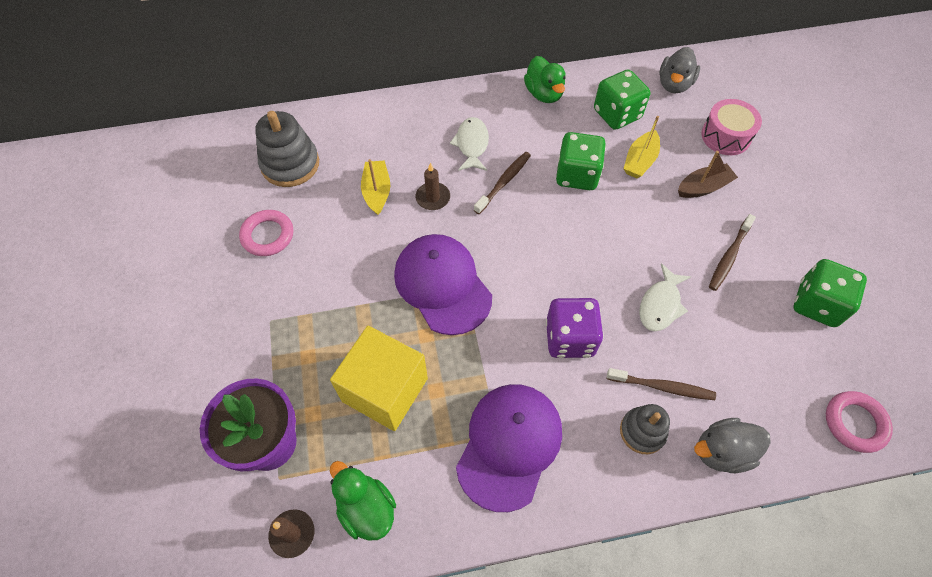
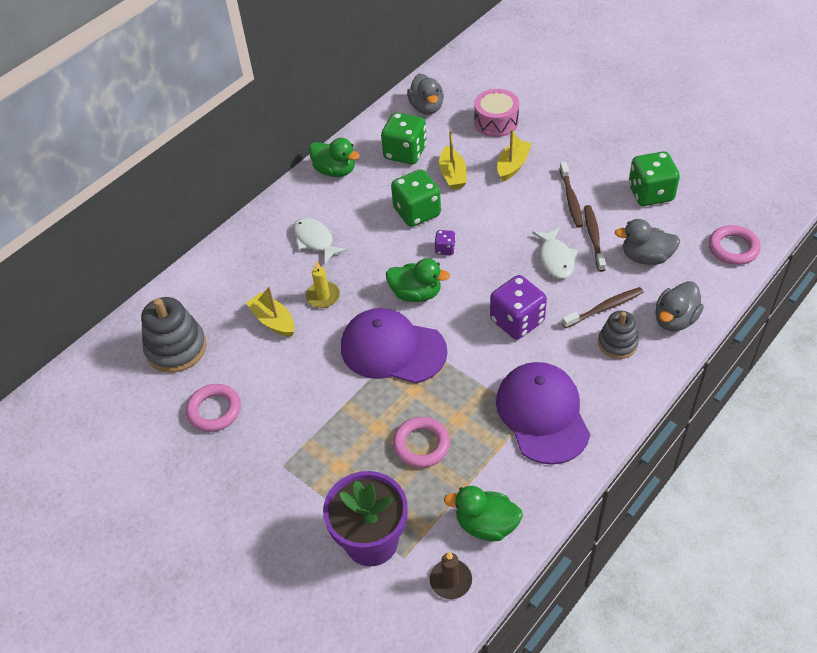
camera: 35 degrees left, 10 degrees down
yellow cube [330,326,428,431] -> pink ring [393,417,450,468]
brown candle [416,163,450,210] -> yellow candle [306,261,340,308]
brown toothbrush [474,152,531,214] -> brown toothbrush moved to [584,205,606,272]
brown boat [678,151,738,198] -> yellow boat [497,129,532,182]
none -> green duck [386,258,450,302]
none -> purple dice [435,230,456,255]
none -> grey duck [615,219,680,265]

